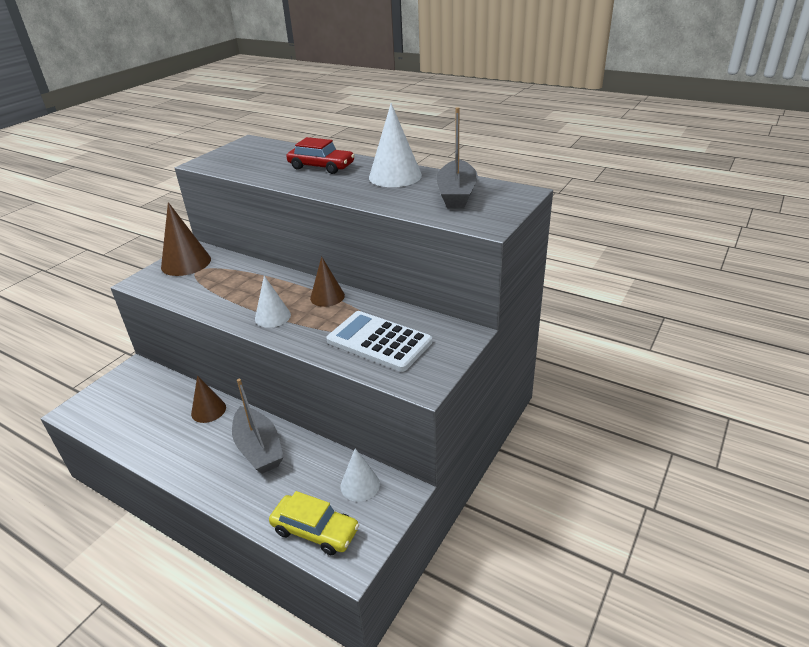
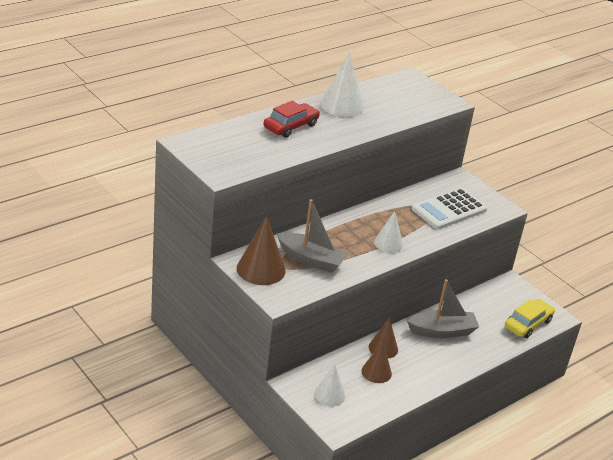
camera: 75 degrees left, 0 degrees up
brown cone [310,256,345,307] -> brown cone moved to [361,341,392,383]
white cone [340,448,380,502] -> white cone moved to [314,364,346,406]
grey boat [436,107,478,208] -> grey boat moved to [277,199,349,273]

